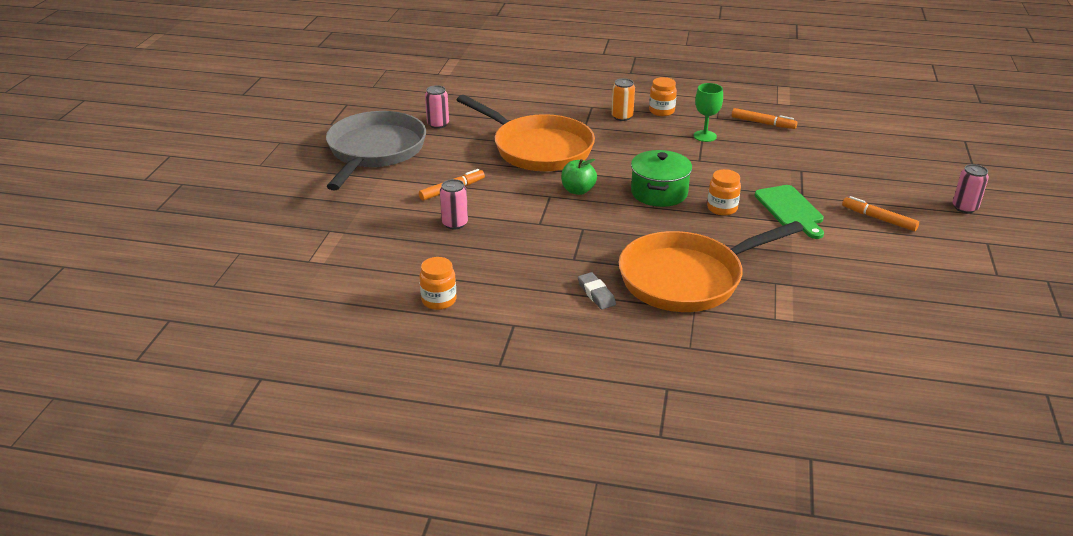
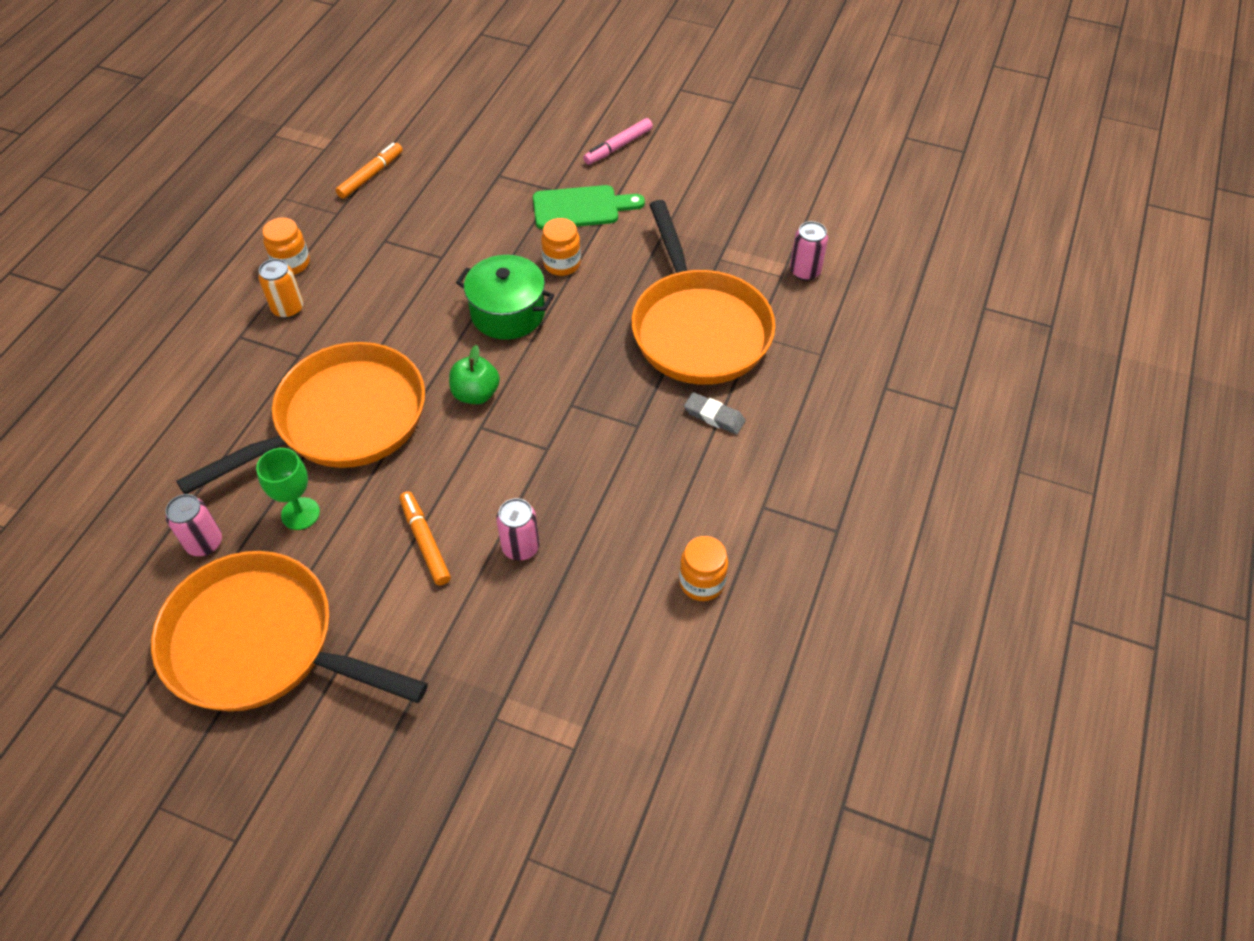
camera: 80 degrees left, 20 degrees up
grey pan [326,111,426,190] -> orange pan [151,551,428,711]
grey eraser [578,272,616,310] -> grey eraser turned 45 degrees clockwise [684,392,746,435]
green goblet [693,83,723,142] -> green goblet moved to [256,448,320,530]
orange marker [842,196,919,231] -> pink marker [583,118,653,165]
pink can [953,164,989,213] -> pink can moved to [790,221,828,281]

